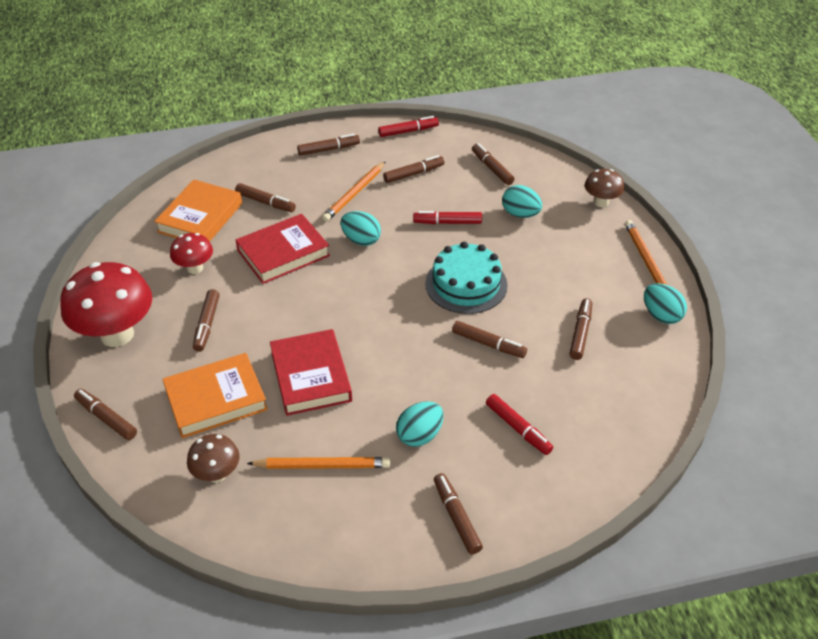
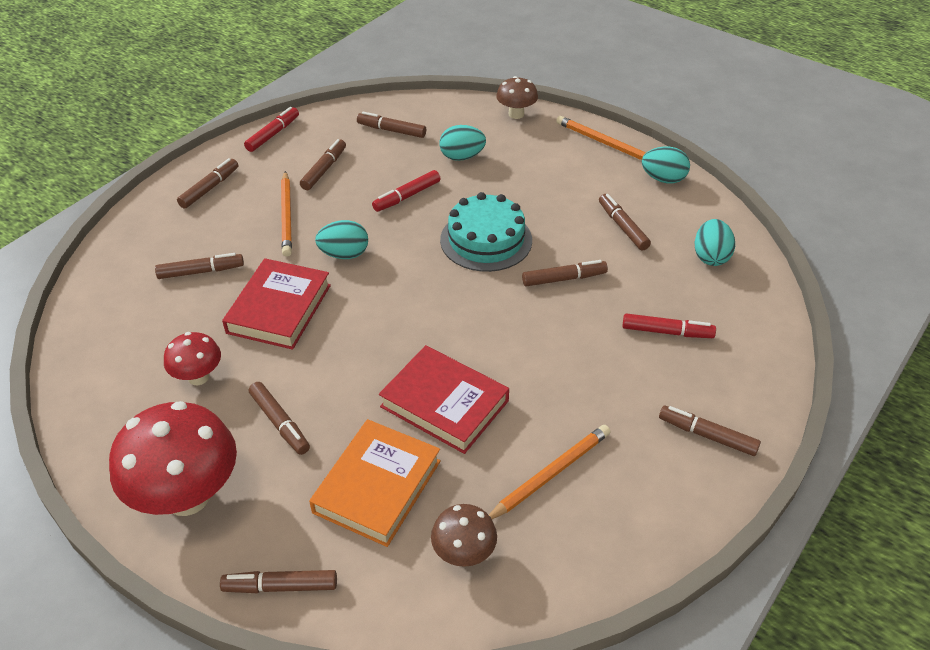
camera: 40 degrees left, 0 degrees up
orange book [154,179,242,242] -> none
turquoise egg [396,401,444,447] -> turquoise egg moved to [695,219,735,266]

